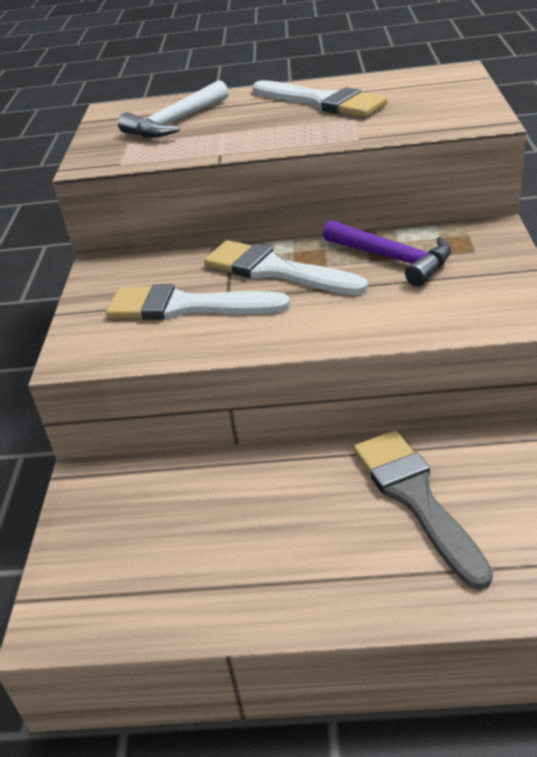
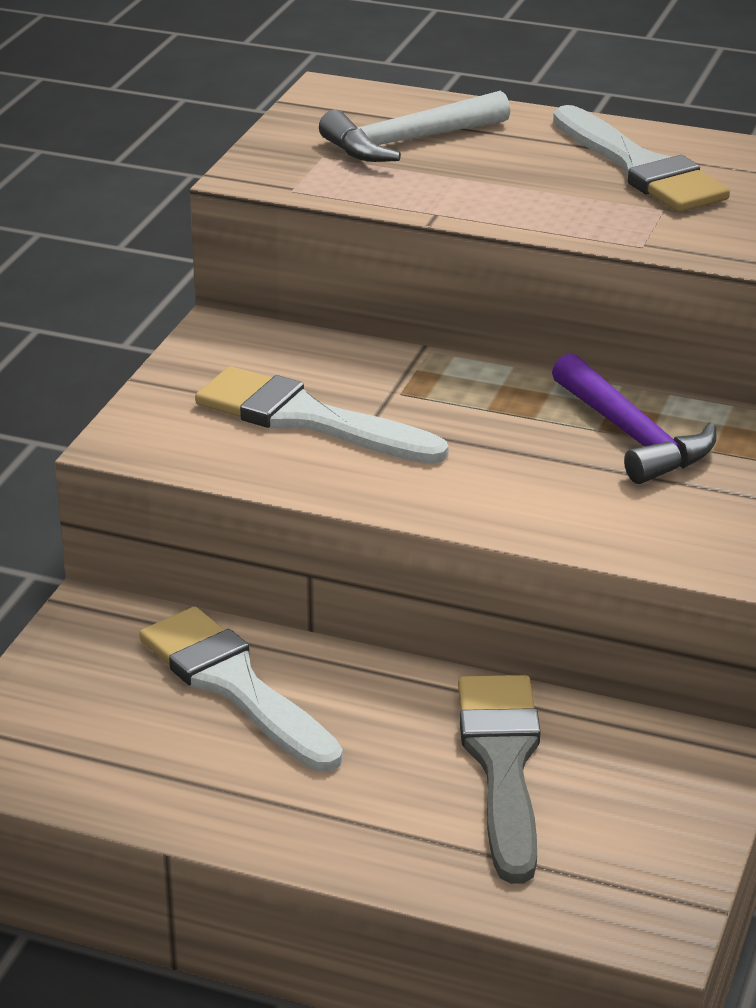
camera: 15 degrees right, 5 degrees down
white brush [204,240,368,295] -> white brush moved to [139,607,343,772]

